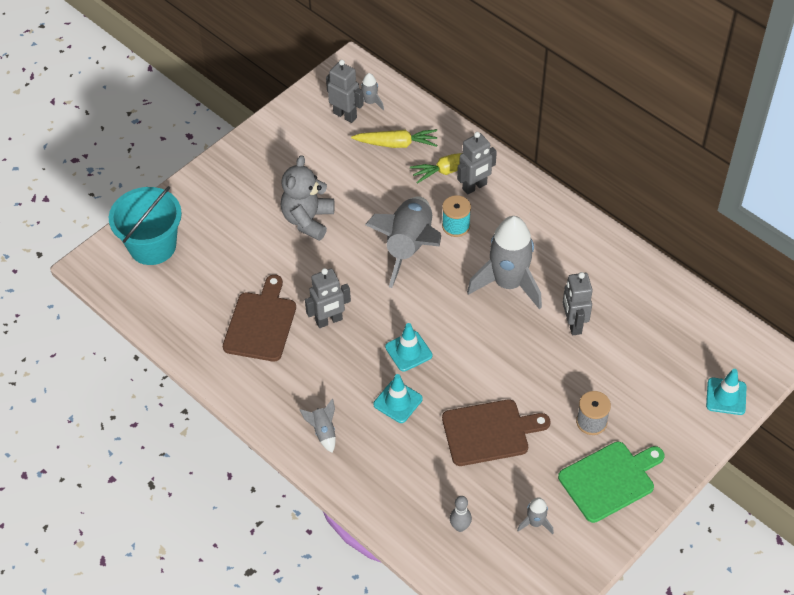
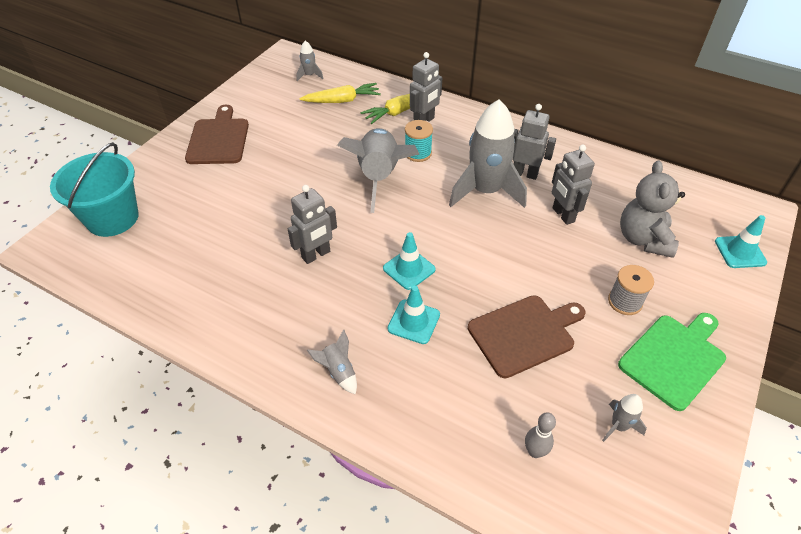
camera: 15 degrees left, 5 degrees down
brown cutting board [223,275,296,362] -> brown cutting board moved to [185,105,249,164]
grey teddy bear [281,155,335,241] -> grey teddy bear moved to [620,160,685,258]
grey robot [326,60,364,123] -> grey robot moved to [513,104,556,180]

